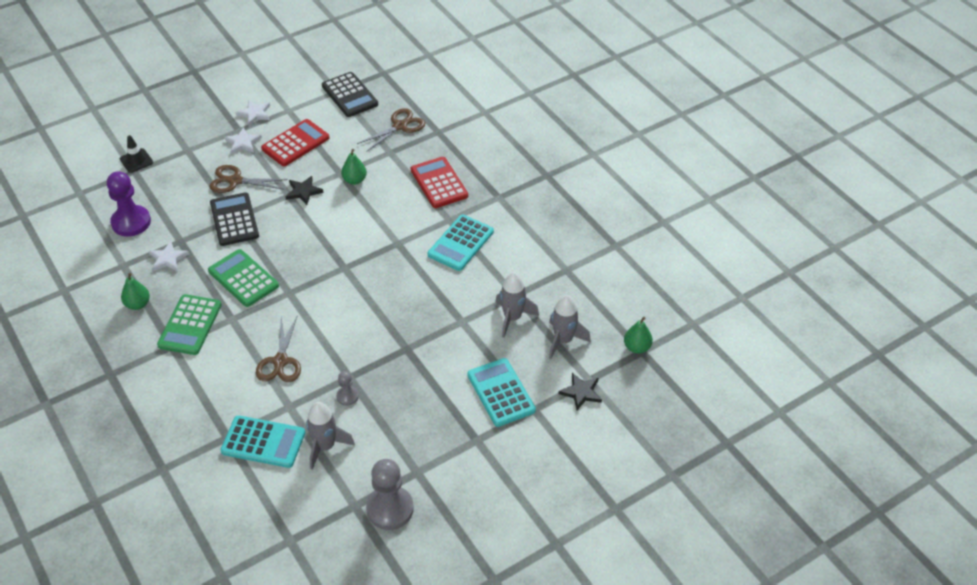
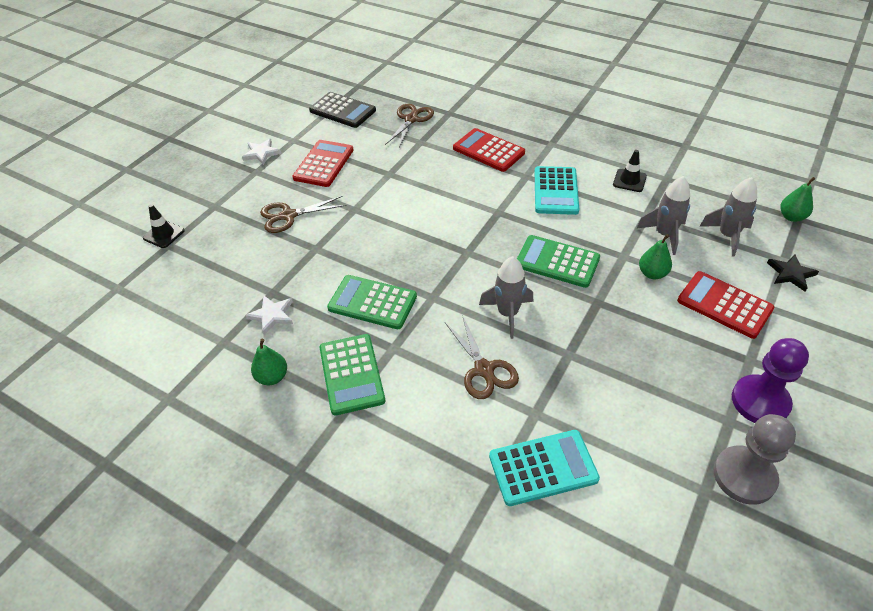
camera: 25 degrees left, 0 degrees up
purple pawn [107,171,151,237] -> purple pawn moved to [732,338,809,423]
black calculator [210,192,259,246] -> none
white star [225,127,262,154] -> none
black star [285,176,324,205] -> none
grey rocket [306,402,355,470] -> grey rocket moved to [479,256,533,339]
grey pawn [336,371,359,406] -> none
green pear [341,149,367,185] -> green pear moved to [639,234,672,279]
turquoise calculator [467,358,536,427] -> red calculator [677,271,774,339]
none -> green calculator [517,235,600,288]
none -> black traffic cone [613,150,647,192]

